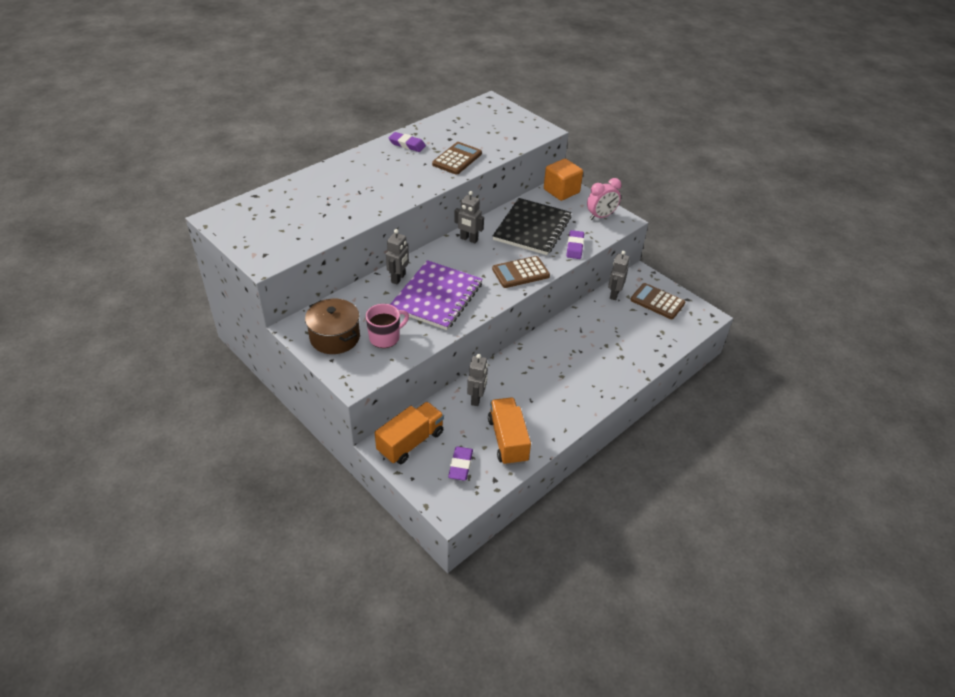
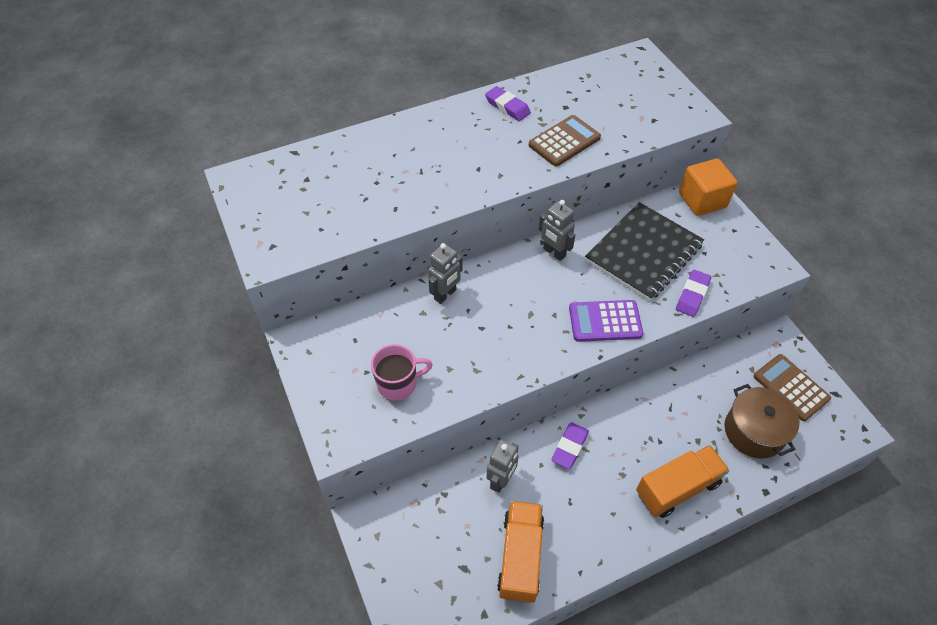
camera: 20 degrees right, 10 degrees up
brown pot [305,299,360,354] -> brown pot moved to [725,384,799,459]
orange truck [375,402,444,464] -> orange truck moved to [636,445,730,518]
purple notebook [390,260,483,330] -> none
purple eraser [448,447,473,481] -> purple eraser moved to [552,422,589,469]
brown calculator [492,256,550,288] -> purple calculator [569,300,643,342]
pink clock [587,178,622,220] -> none
grey robot [608,251,630,300] -> none

